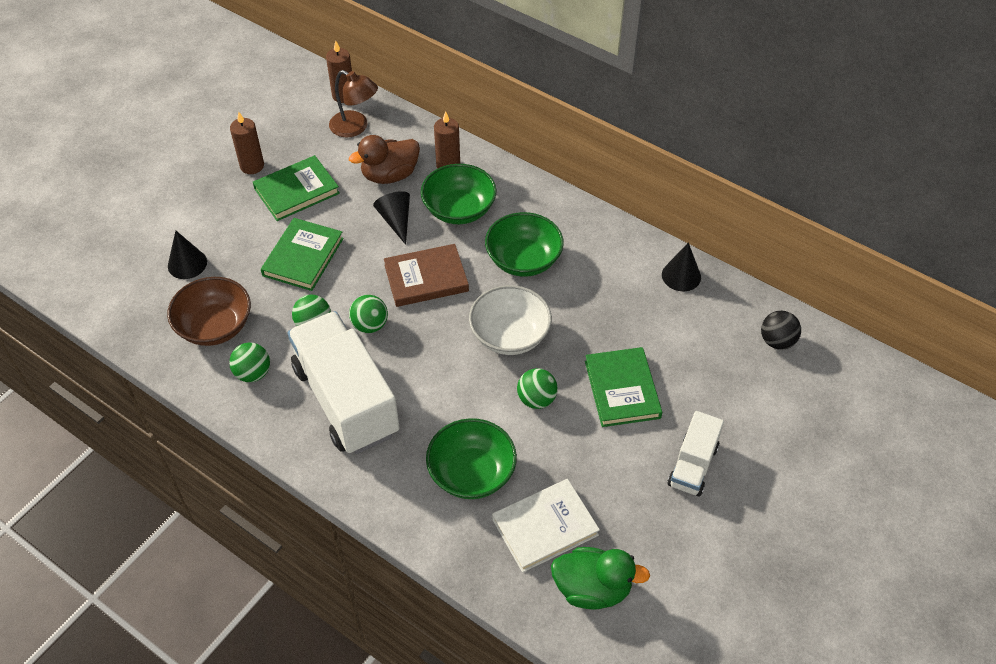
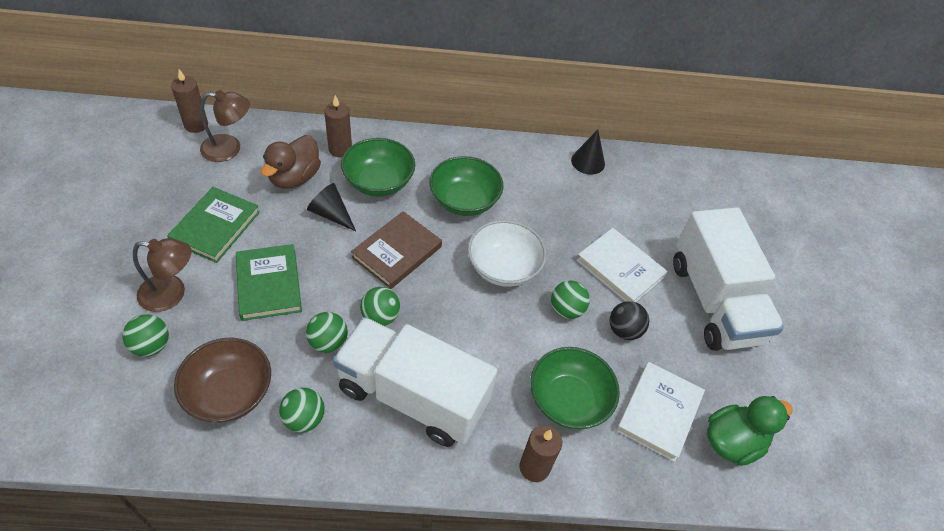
camera: 40 degrees left, 0 degrees up
black cone [168,231,207,279] -> green ball [122,314,169,357]
brown candle [230,111,264,174] -> brown candle moved to [519,425,562,482]
green book [585,347,662,427] -> white book [576,228,668,302]
white truck [668,411,724,497] -> white truck [673,207,784,351], size x1.93
black ball [761,311,801,350] -> black ball moved to [610,301,649,340]
none -> brown lamp [133,238,191,312]

